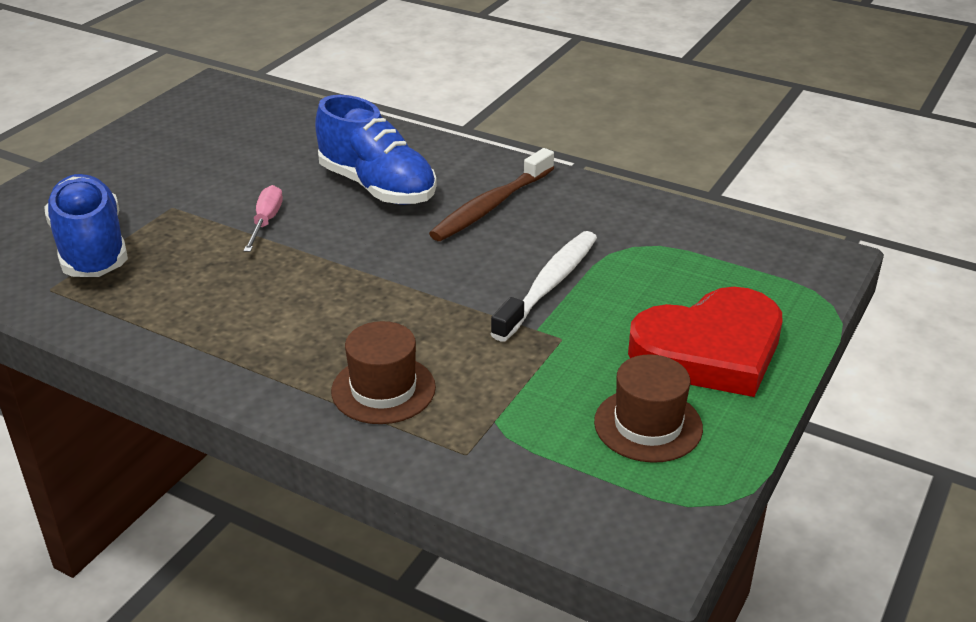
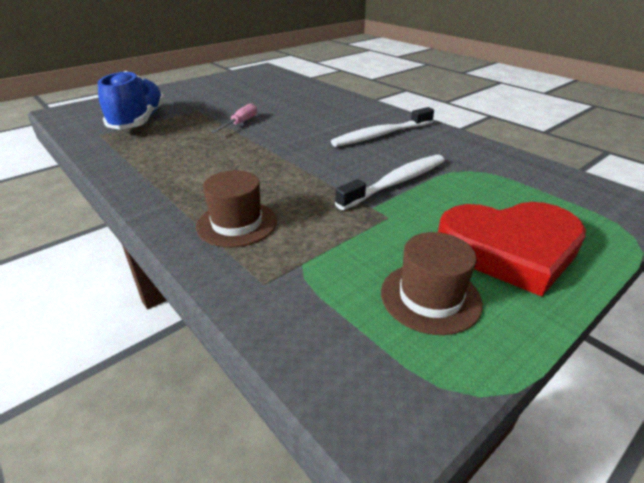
camera: 20 degrees right, 0 degrees up
blue shoe [315,95,437,205] -> none
brown toothbrush [429,148,554,241] -> white toothbrush [331,107,434,147]

